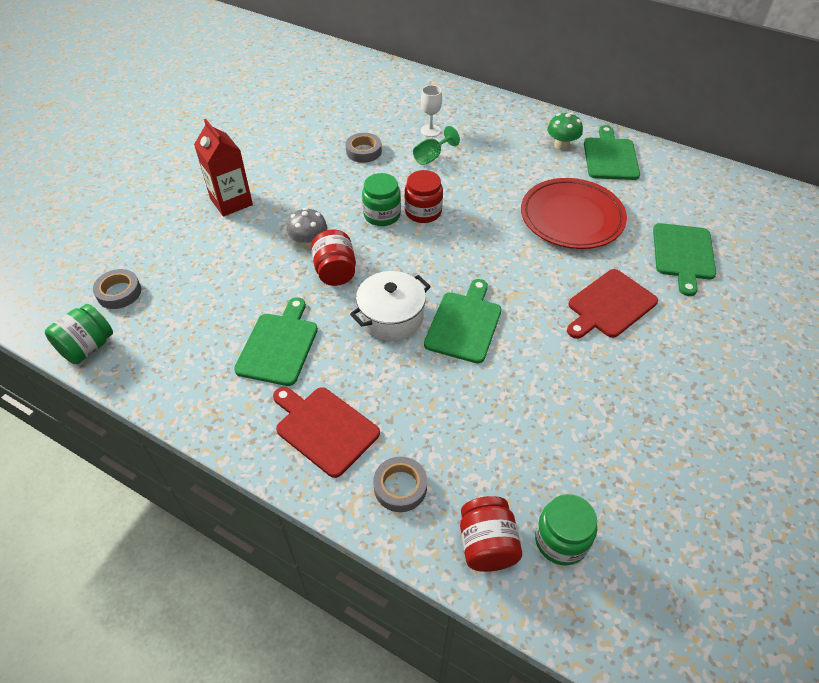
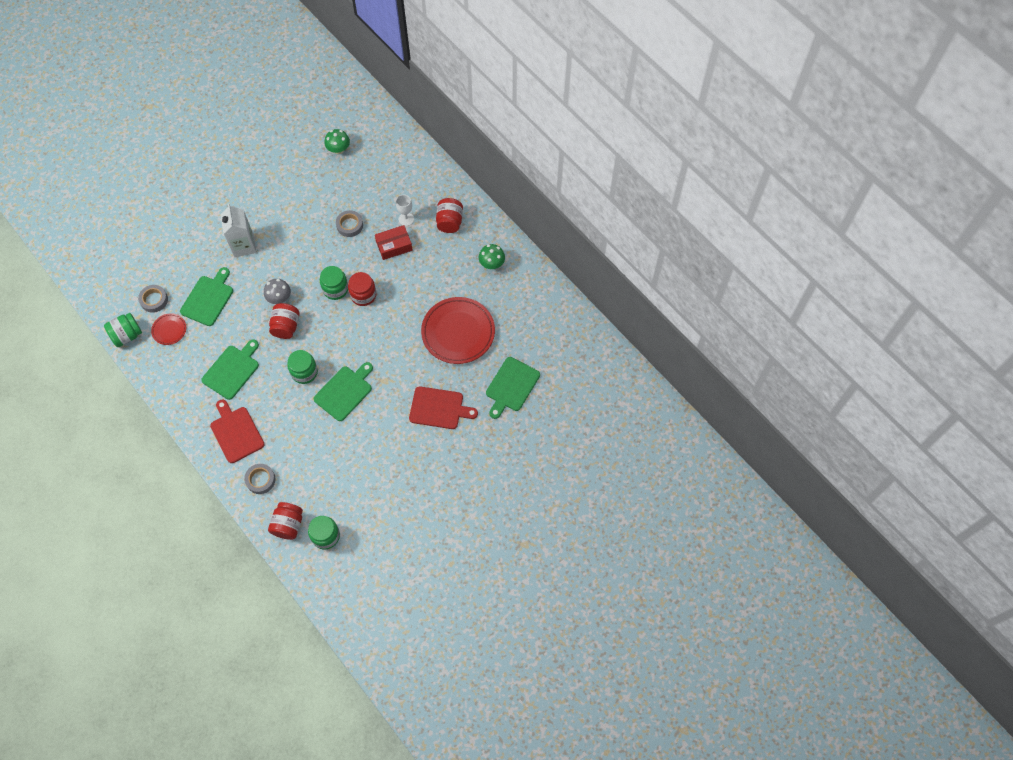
camera: 20 degrees right, 15 degrees up
red carton [194,119,253,217] -> white carton [220,204,257,257]
white pot [350,271,431,341] -> green jar [287,350,318,384]
green goblet [413,126,460,165] -> red box [375,225,413,260]
red cutting board [567,269,658,339] -> red cutting board turned 150 degrees counterclockwise [409,386,478,429]
green cutting board [584,125,640,180] -> green cutting board moved to [180,267,233,326]
none -> red plate [151,313,186,345]
none -> green mushroom [324,129,350,154]
none -> red jar [436,198,463,233]

